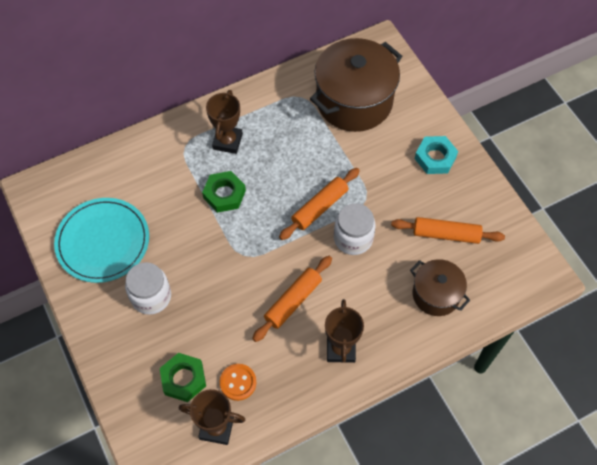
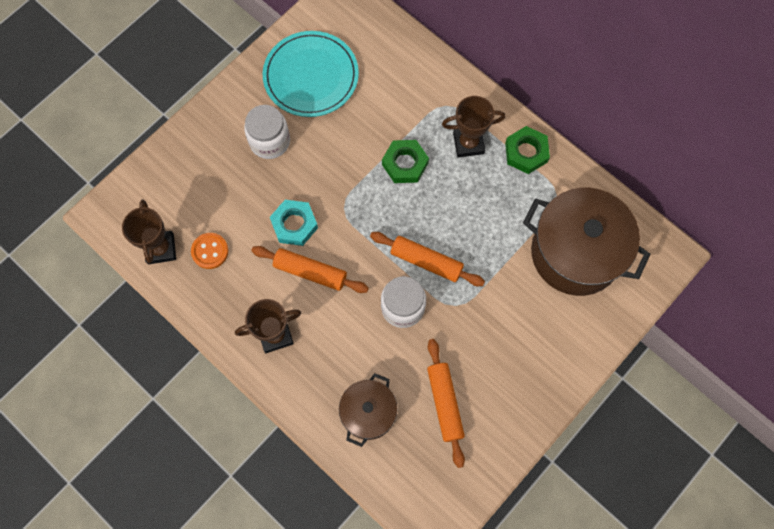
camera: 70 degrees right, 10 degrees up
green nut [160,353,206,402] -> green nut moved to [505,126,550,174]
turquoise nut [415,136,458,174] -> turquoise nut moved to [270,200,318,246]

